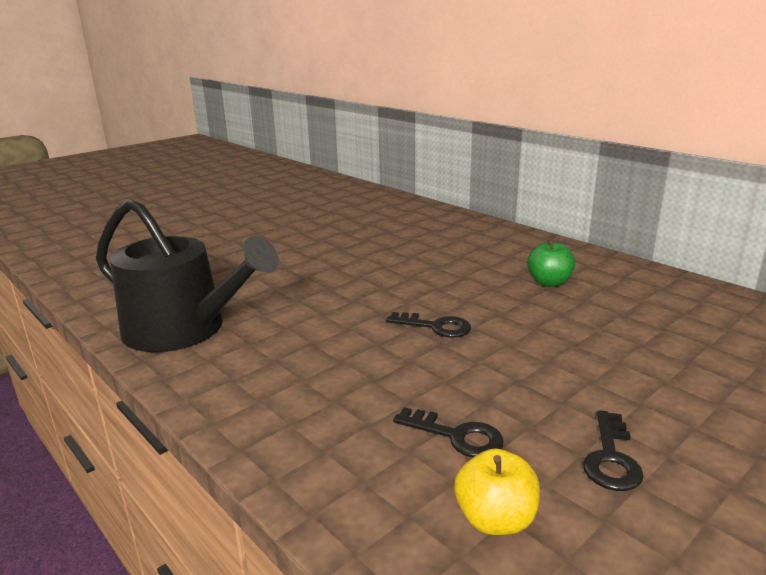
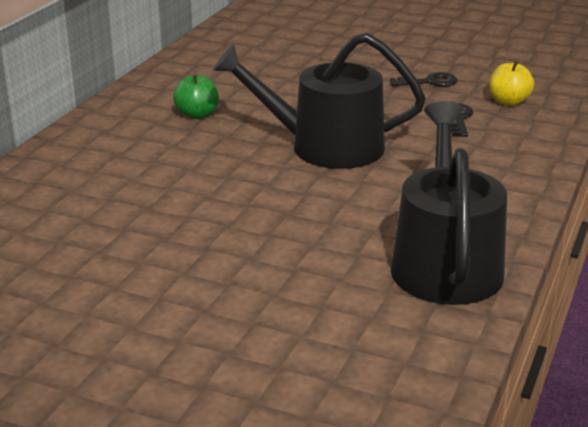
camera: 115 degrees left, 5 degrees up
black key [386,312,471,338] -> black watering can [213,33,426,169]

